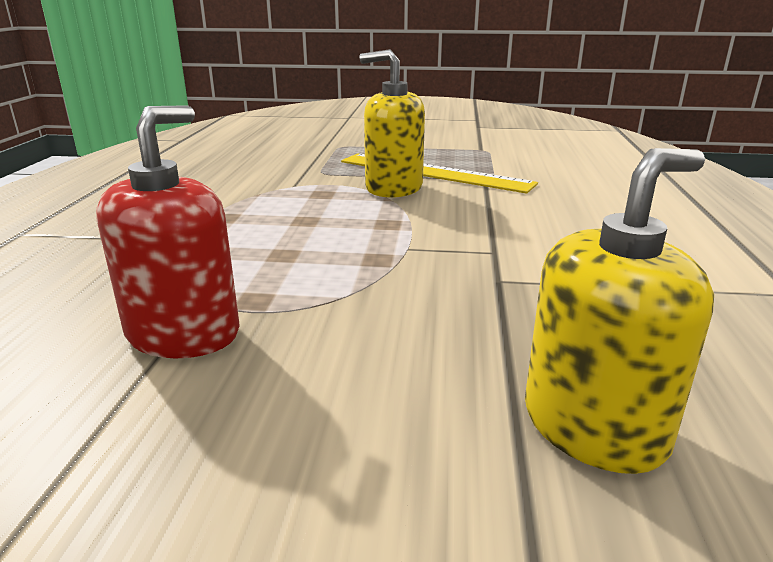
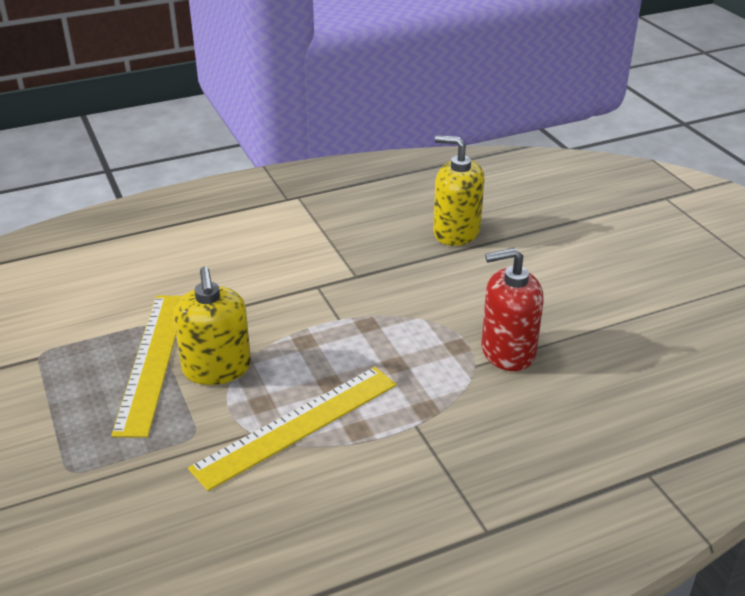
camera: 120 degrees left, 10 degrees up
none -> yellow ruler [188,367,397,491]

